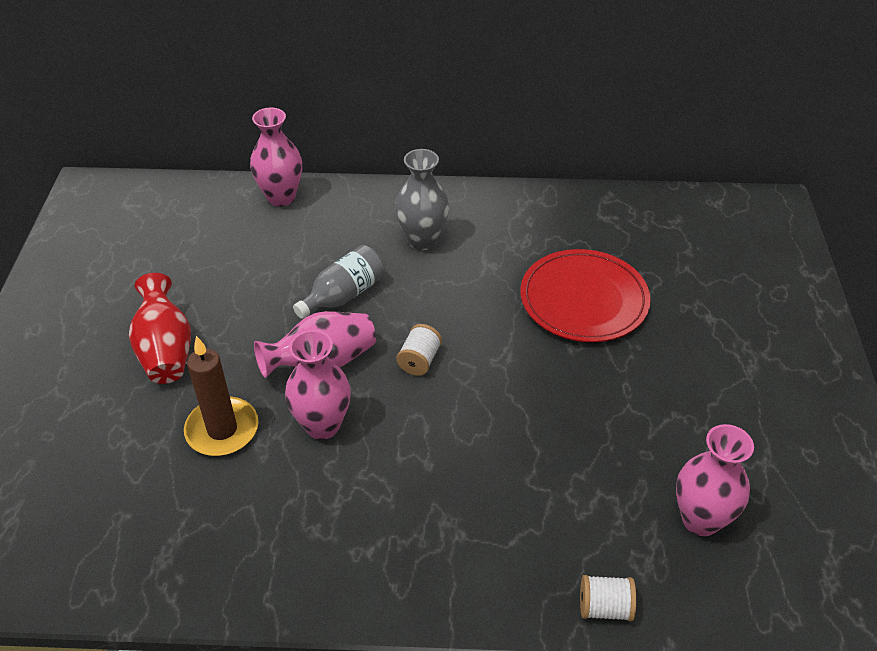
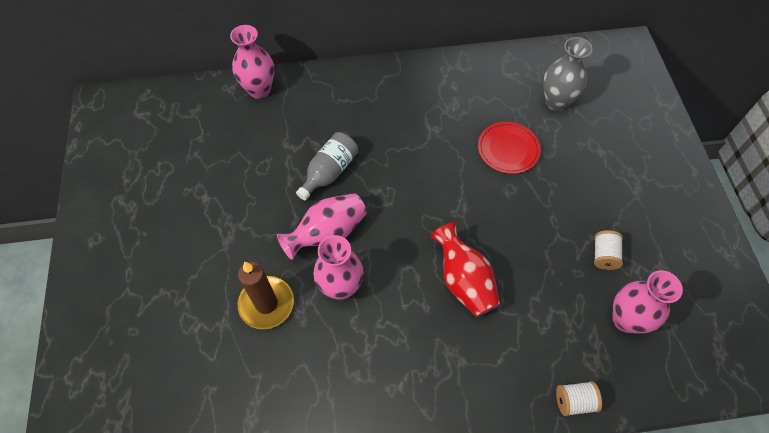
camera: 10 degrees left, 15 degrees up
red vase [129,273,191,384] -> red vase moved to [431,222,500,317]
grey vase [395,149,449,250] -> grey vase moved to [543,37,592,111]
white spool [396,324,442,376] -> white spool moved to [594,230,623,270]
red plate [520,249,651,342] -> red plate [478,122,541,174], size x0.65

